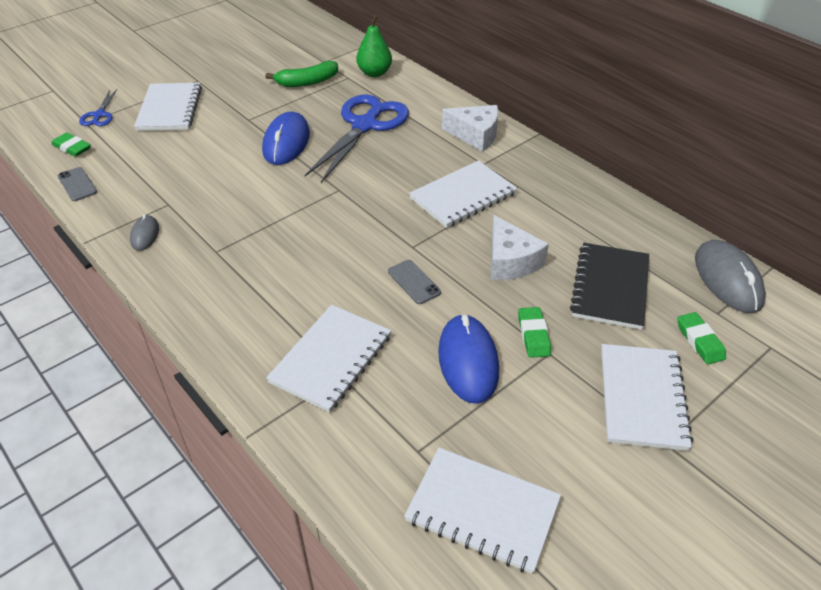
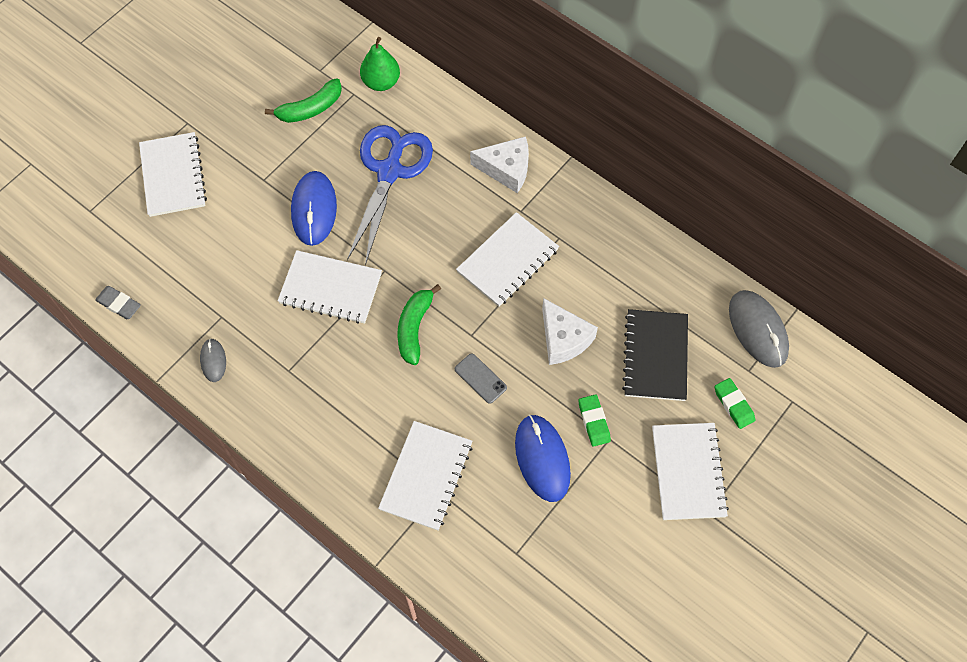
camera: 10 degrees left, 20 degrees up
green eraser [51,133,91,157] -> none
grey phone [58,167,97,201] -> grey eraser [95,286,141,319]
blue scissors [79,89,117,126] -> none
white notebook [404,447,561,574] -> white notebook moved to [278,250,382,324]
none -> green banana [398,284,441,365]

